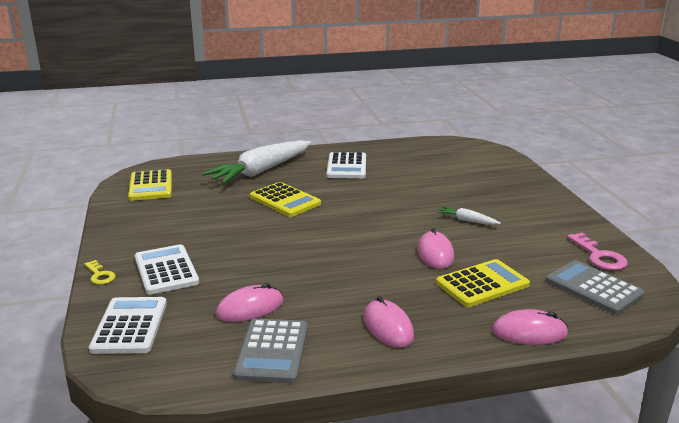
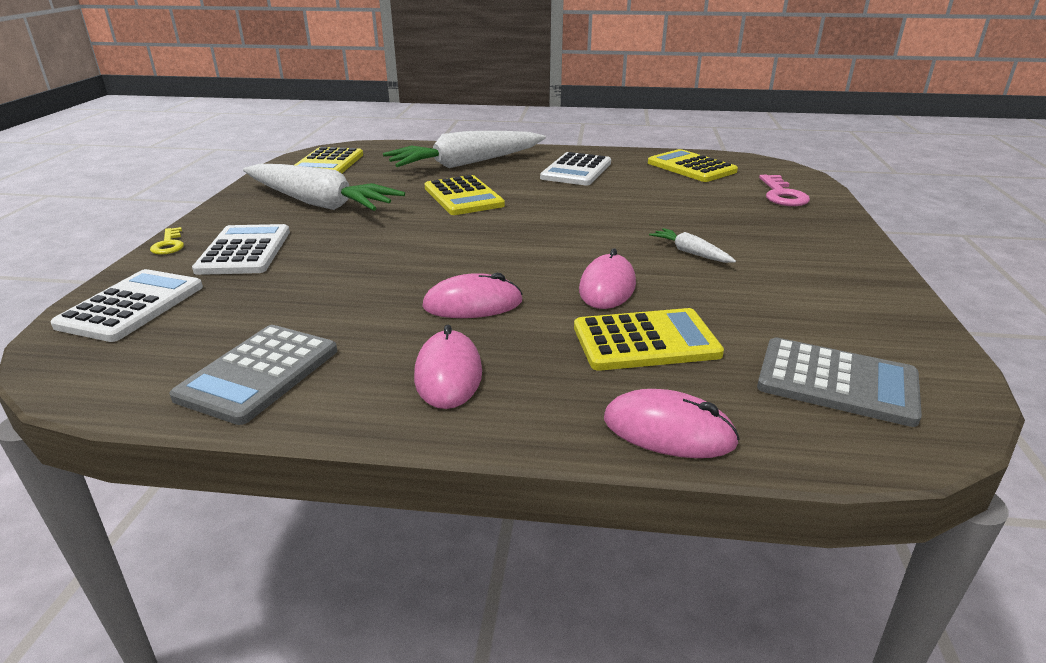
camera: 20 degrees right, 5 degrees up
pink mouse [215,283,283,322] -> pink mouse moved to [422,273,523,318]
grey calculator [546,260,645,314] -> grey calculator turned 135 degrees clockwise [757,338,922,427]
pink key [567,233,628,270] -> pink key moved to [759,175,810,206]
none -> white carrot [243,164,405,211]
none -> yellow calculator [648,149,738,182]

